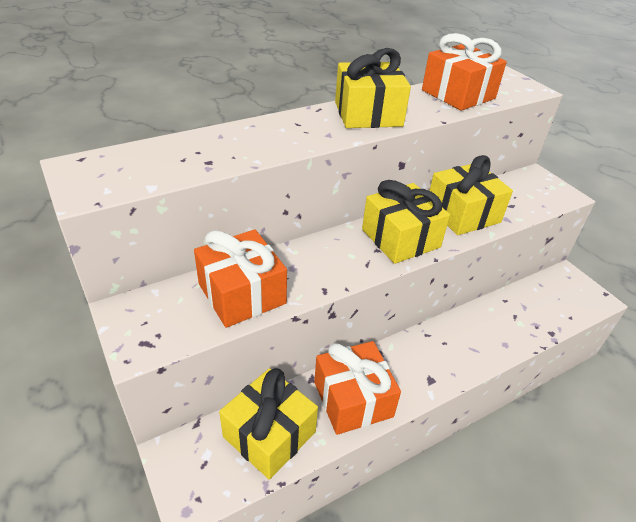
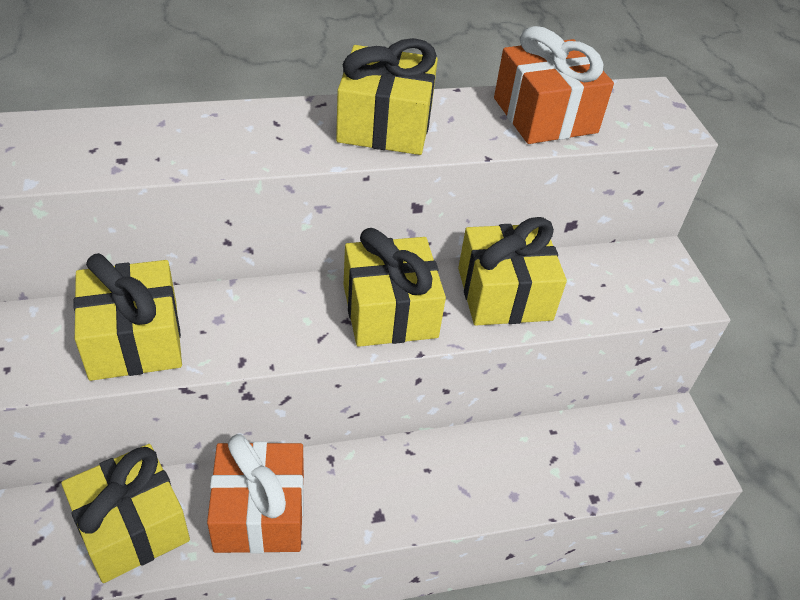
camera: 15 degrees right, 5 degrees up
orange gift [194,229,287,328] -> yellow gift [73,253,182,381]

